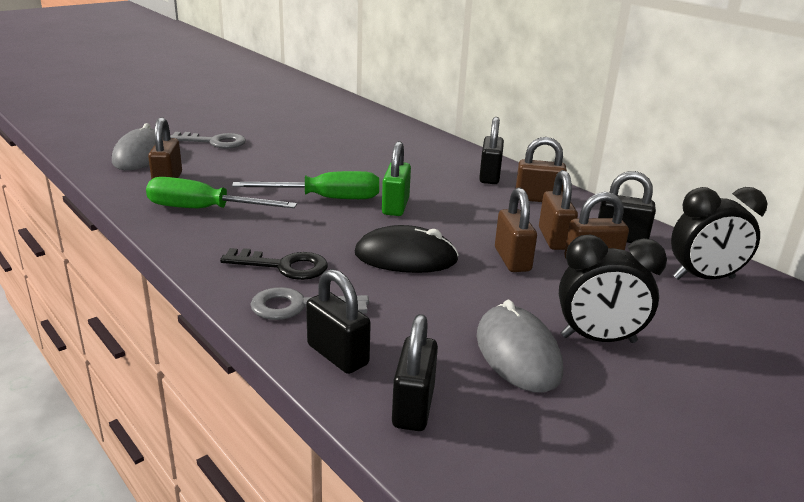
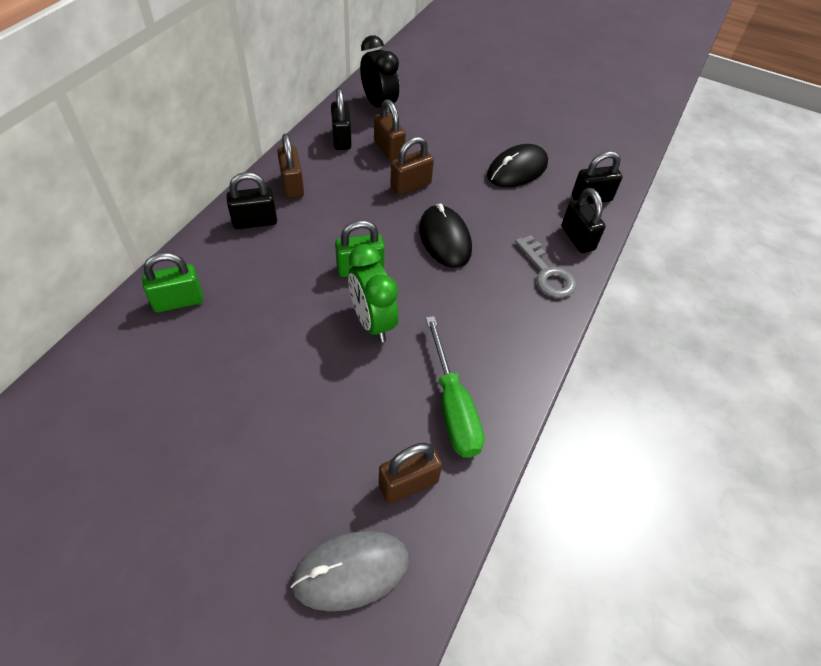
camera: 115 degrees left, 25 degrees up
grey key [170,132,246,149] -> none
black key [220,248,328,280] -> none
green screwdriver [232,171,379,199] -> green clock [348,244,398,343]
black padlock [306,269,371,374] -> black padlock turned 45 degrees counterclockwise [562,188,606,253]
grey mouse [477,300,563,392] -> black mouse [487,144,548,187]
brown padlock [539,170,578,250] -> none
black clock [559,235,667,343] -> none
none -> green padlock [142,252,203,312]

